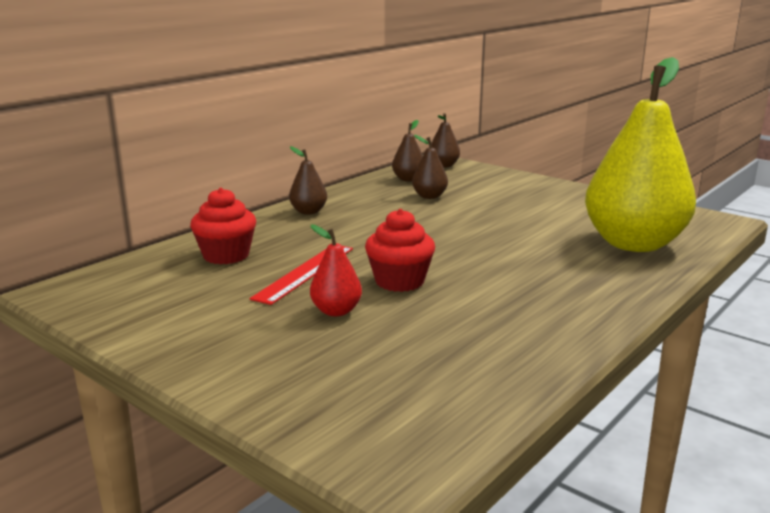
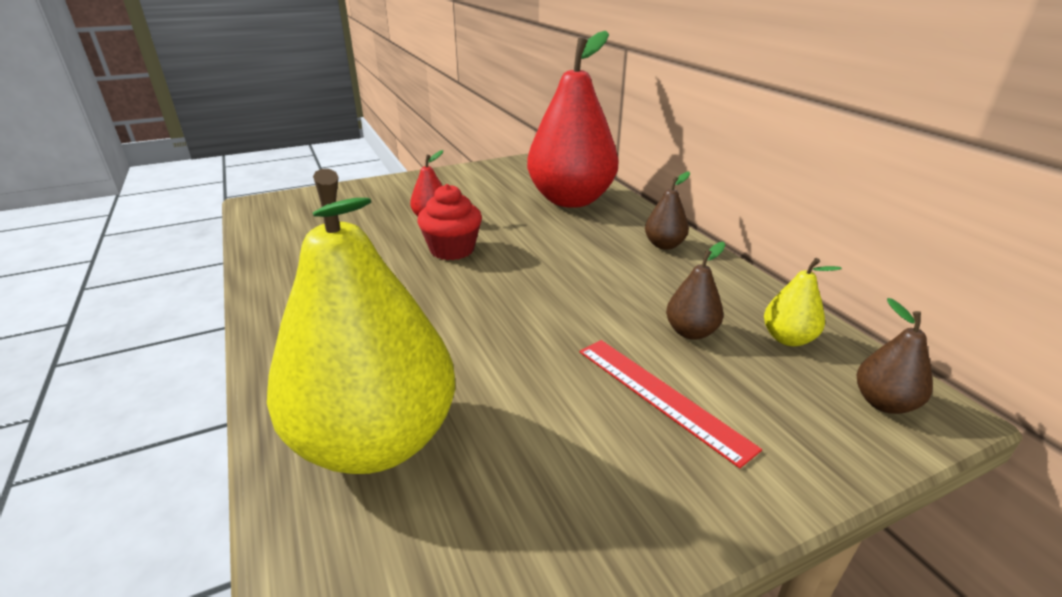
camera: 115 degrees right, 10 degrees up
red cupcake [190,188,256,264] -> red pear [527,31,619,208]
red ruler [250,246,353,305] -> red ruler moved to [580,340,762,468]
brown pear [392,120,423,181] -> yellow pear [764,258,842,346]

